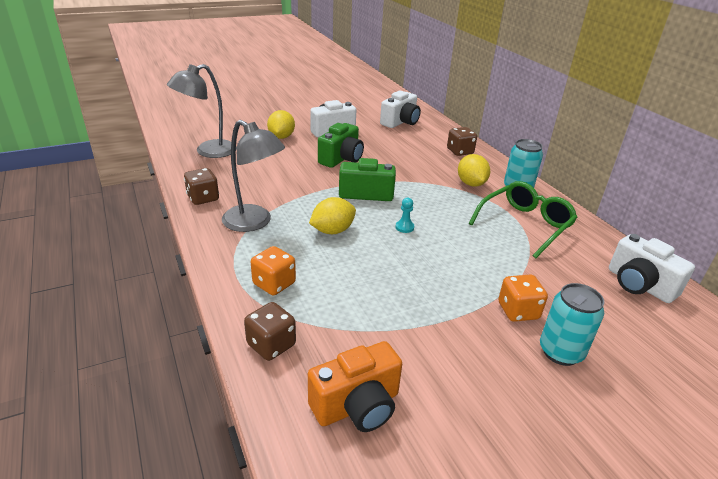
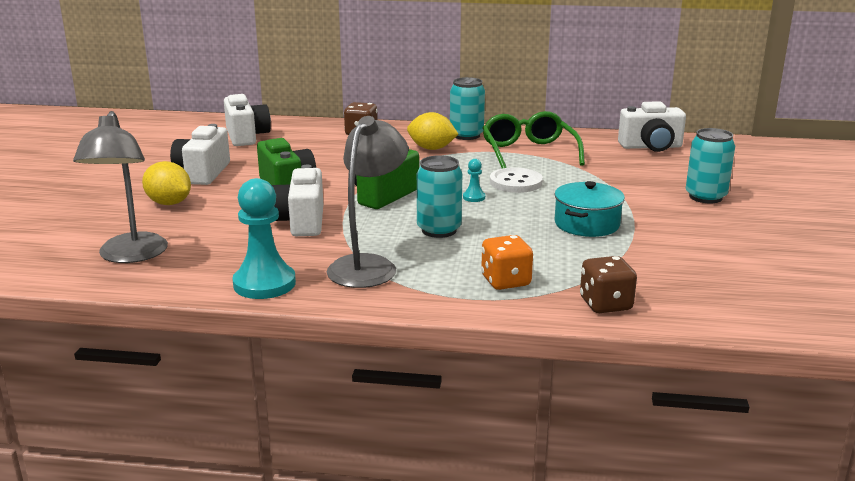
camera: 55 degrees left, 10 degrees down
brown dice [184,168,219,205] -> turquoise pawn [232,178,296,299]
grey lamp [222,120,285,232] -> grey lamp turned 45 degrees counterclockwise [327,116,408,288]
orange camera [308,341,402,432] -> none
yellow lemon [309,197,356,234] -> turquoise can [417,155,462,238]
orange dice [499,275,548,322] -> none
none -> white camera [272,165,323,236]
none -> white button [490,167,543,193]
none -> turquoise pot [554,181,625,237]

